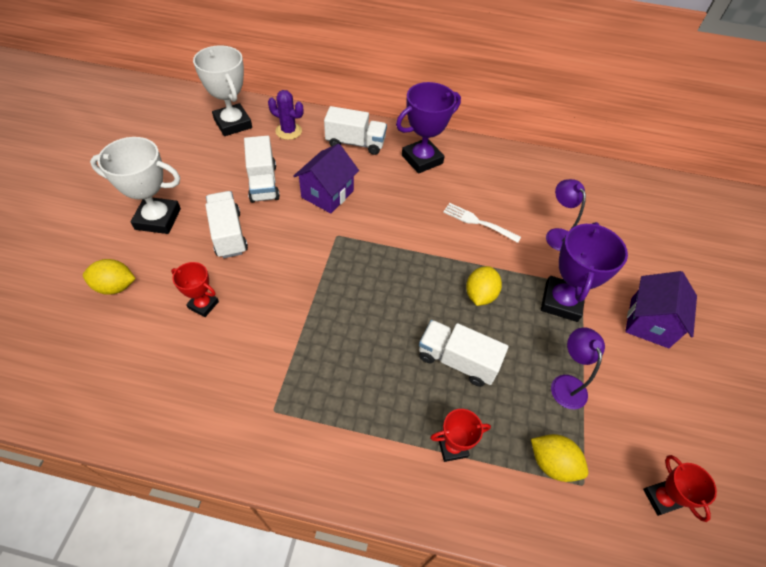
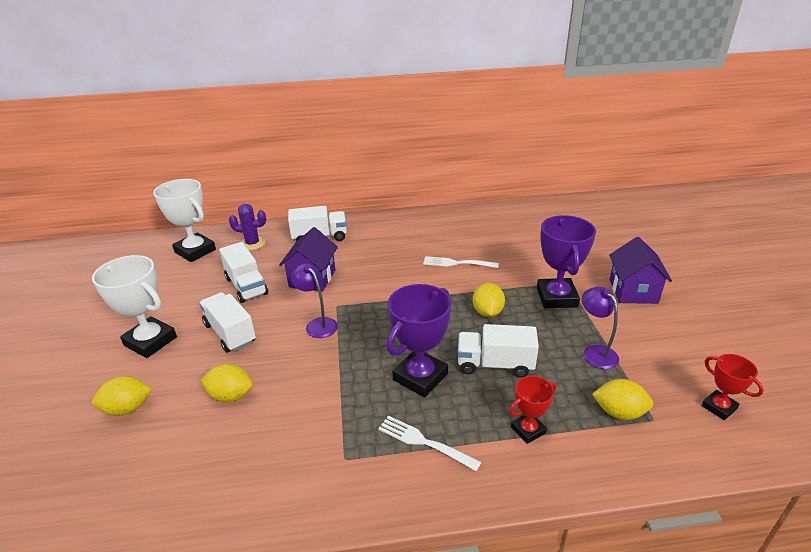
camera: 15 degrees left, 20 degrees down
white trophy [90,137,181,234] -> white trophy turned 45 degrees clockwise [92,255,177,358]
red trophy [171,262,219,317] -> yellow lemon [200,364,253,402]
purple trophy [396,82,461,174] -> purple trophy moved to [387,284,451,397]
purple lamp [546,179,586,251] -> purple lamp moved to [291,263,338,338]
none -> white fork [378,416,481,471]

